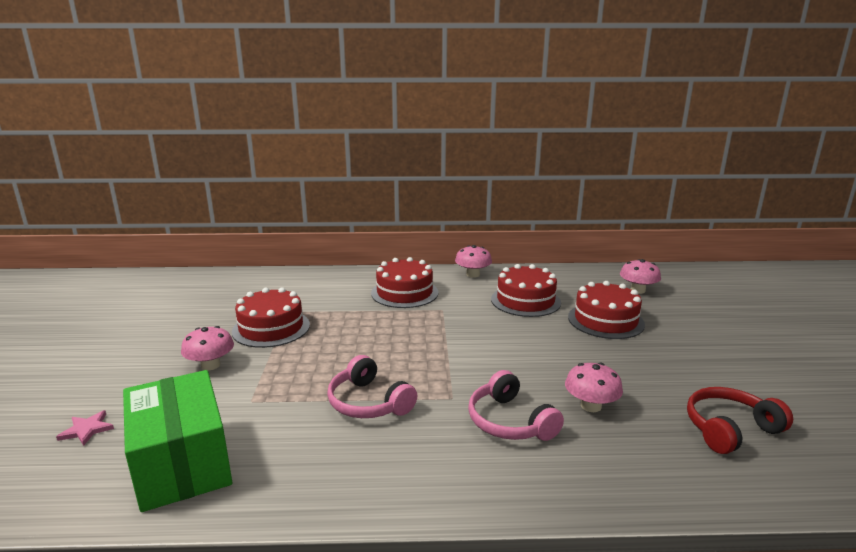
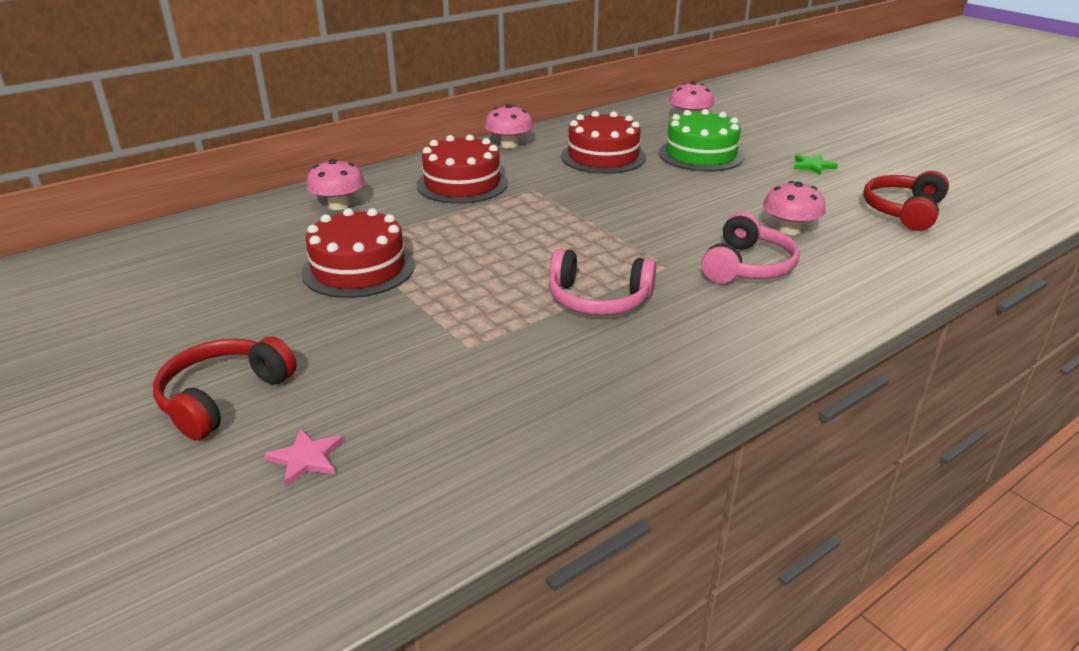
camera: 35 degrees left, 10 degrees up
green box [123,370,232,512] -> none
pink mushroom [181,326,234,370] -> pink mushroom moved to [306,159,365,210]
pink headphones [468,370,564,441] -> pink headphones turned 90 degrees counterclockwise [701,212,800,283]
red cake [568,281,645,339] -> green cake [659,109,744,171]
none -> red headphones [153,336,297,440]
none -> green star [794,155,838,175]

